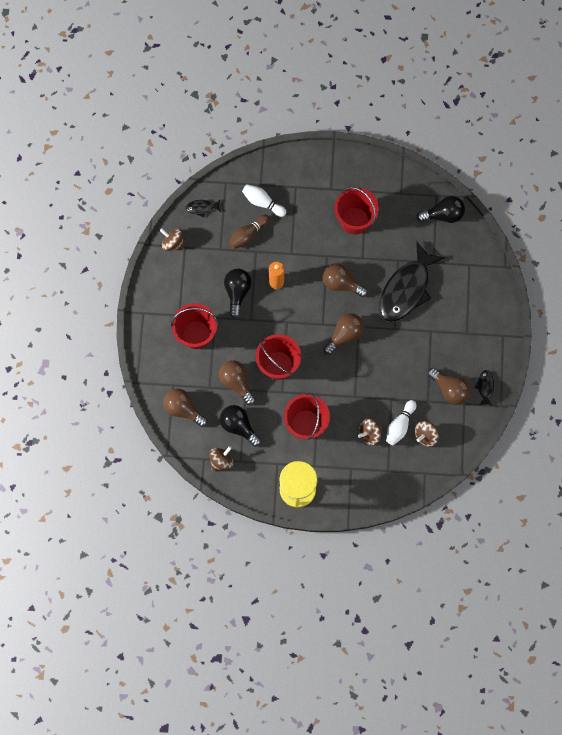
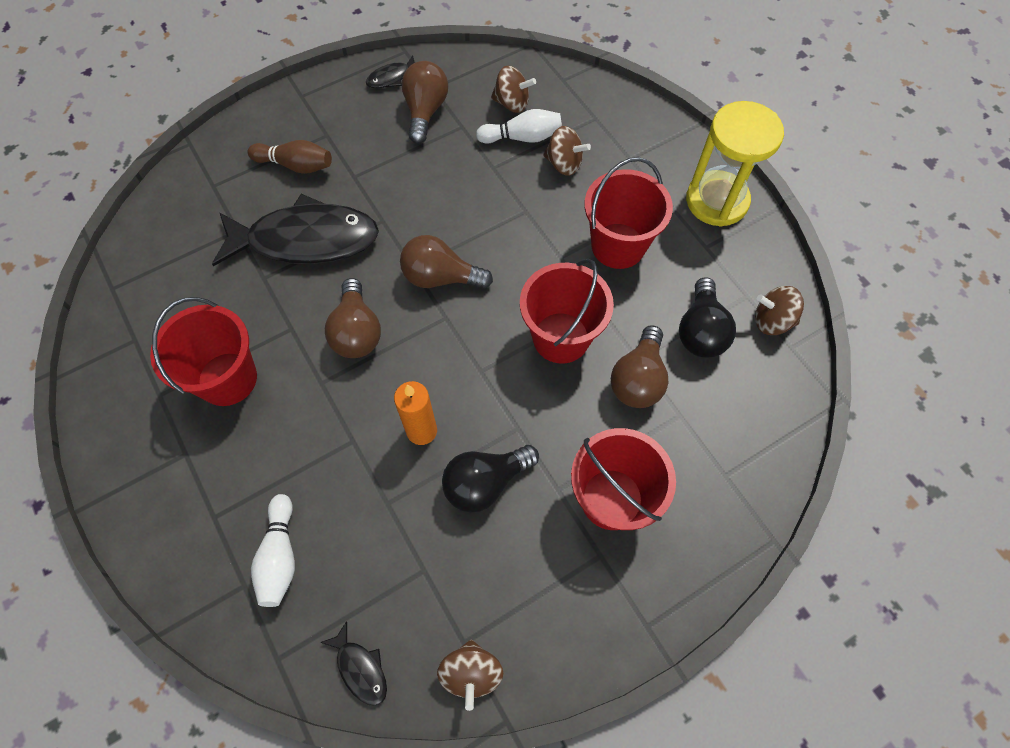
camera: 125 degrees left, 10 degrees down
brown light bulb [163,389,208,427] -> none
brown bowling pin [228,215,269,249] -> brown bowling pin moved to [248,140,332,174]
black light bulb [416,196,465,223] -> none

